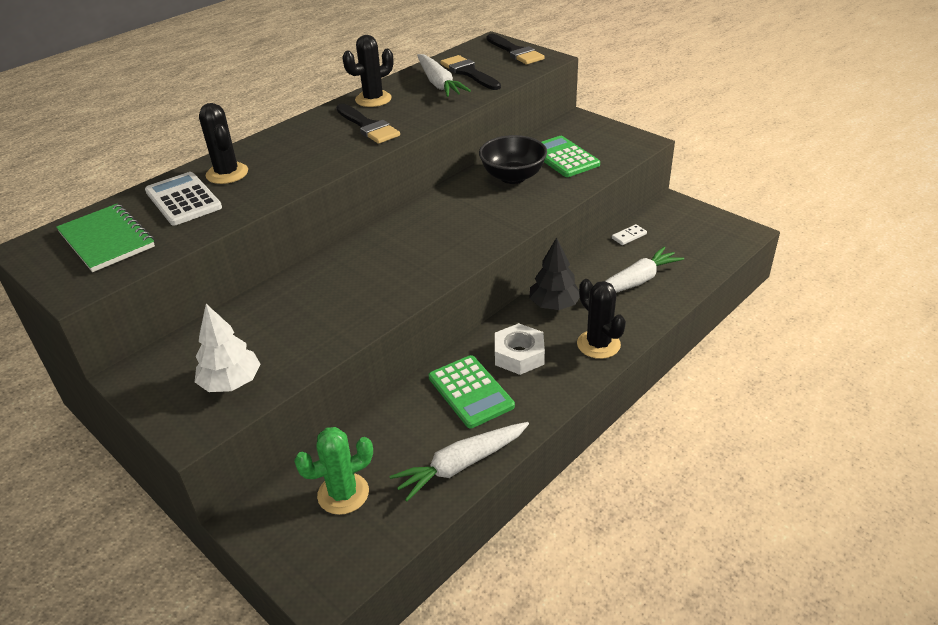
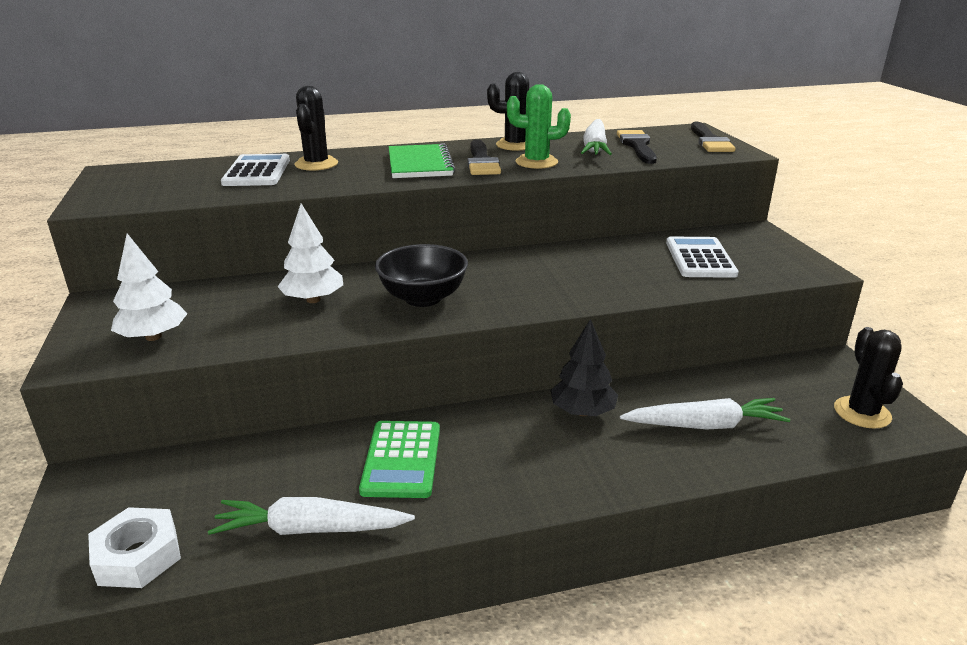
camera: 30 degrees right, 10 degrees down
green notebook [56,204,155,272] -> green notebook moved to [389,143,455,178]
green cactus [294,427,373,515] -> green cactus moved to [507,84,571,169]
black bowl [479,135,547,184] -> black bowl moved to [375,244,468,307]
white nut [495,323,545,375] -> white nut moved to [88,507,181,588]
green calculator [542,136,600,177] -> white calculator [666,237,739,278]
black cactus [577,279,626,359] -> black cactus moved to [834,327,903,429]
white domino [612,224,647,245] -> none
none -> white tree [277,204,343,303]

